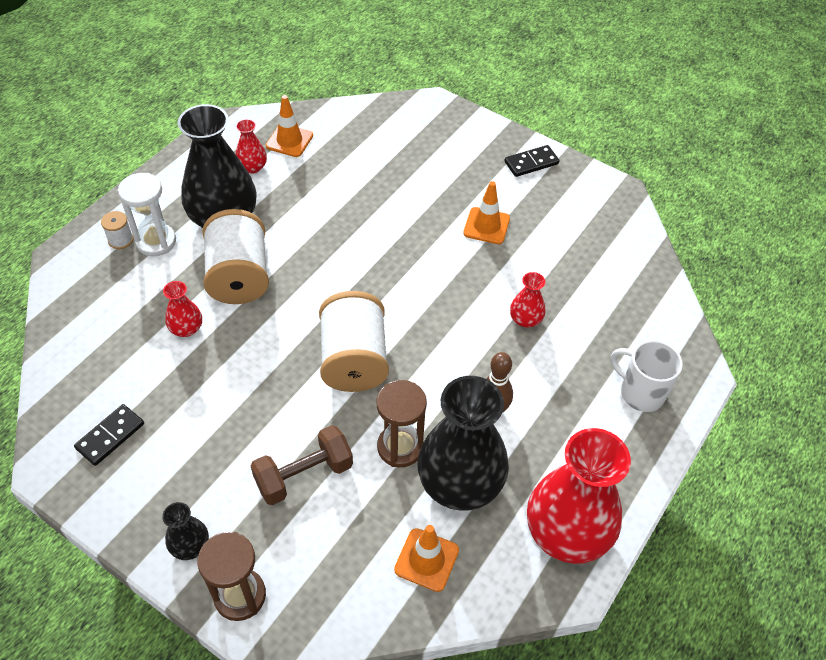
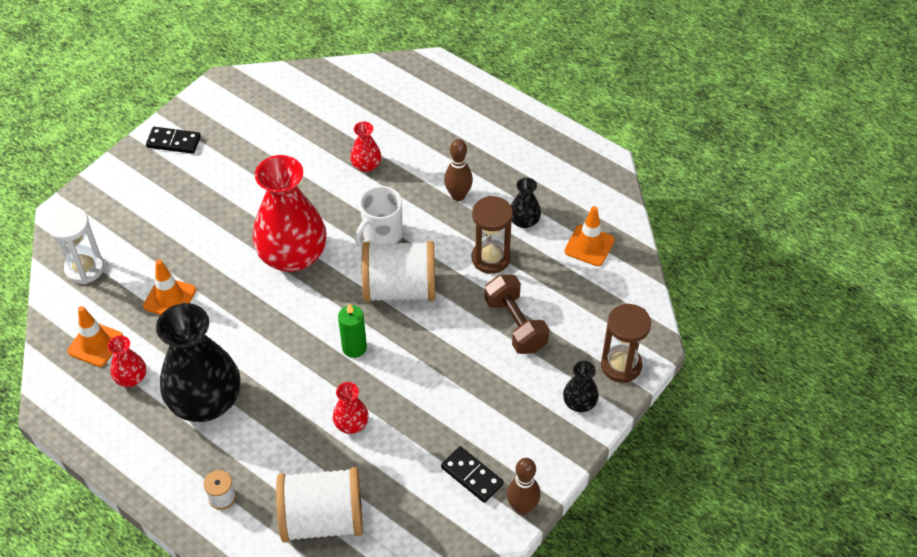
camera: 85 degrees left, 0 degrees up
white hourglass [118,173,176,256] -> white hourglass moved to [46,206,104,284]
white spool [203,209,269,304] -> white spool moved to [276,467,363,543]
black vase [417,376,509,511] -> black vase [511,178,541,228], size x0.45
orange traffic cone [463,181,510,244] -> orange traffic cone moved to [143,259,196,315]
black domino [505,145,559,177] -> black domino turned 60 degrees counterclockwise [146,127,201,154]
red vase [527,428,631,564] -> red vase moved to [253,155,327,272]
white mug [611,340,683,412] -> white mug moved to [355,186,403,247]
none -> green candle [338,303,367,358]
none -> brown bowling pin [507,458,541,515]

